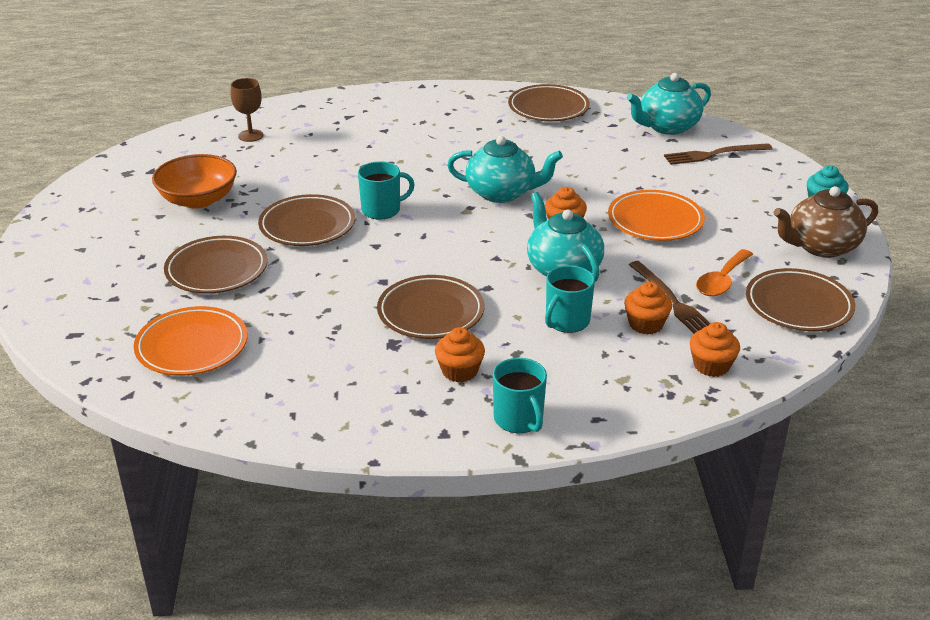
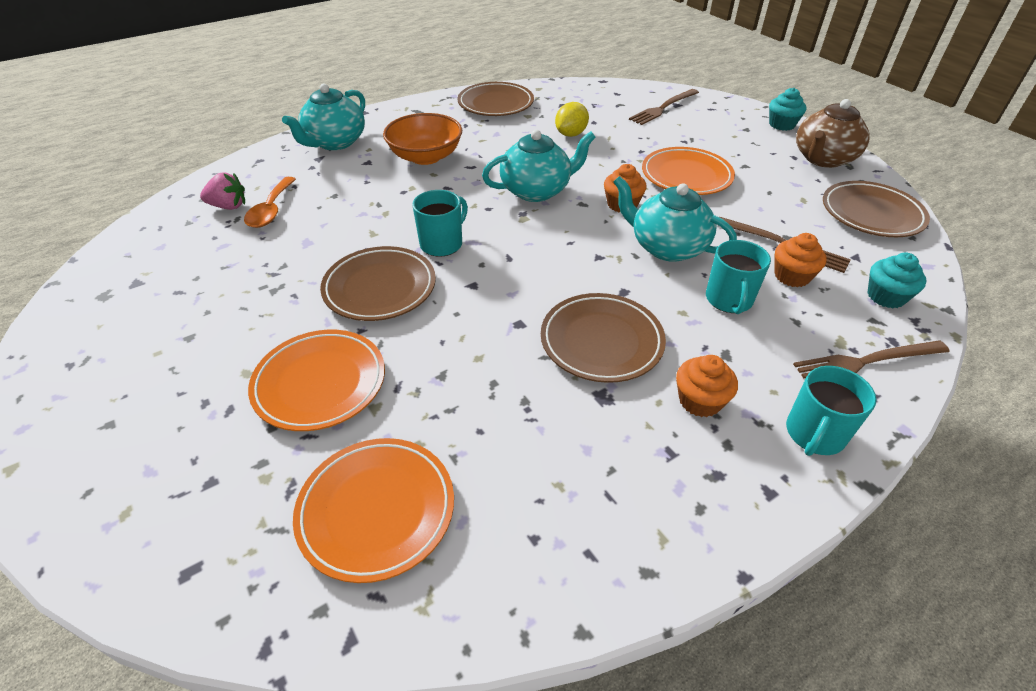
camera: 30 degrees left, 10 degrees up
orange bowl [152,154,237,209] -> orange bowl moved to [383,113,462,165]
brown plate [164,236,268,294] -> orange plate [248,330,385,431]
brown goblet [231,78,264,142] -> pink strawberry [200,172,245,210]
turquoise mug [493,358,547,433] -> turquoise mug turned 90 degrees clockwise [786,366,876,456]
turquoise teapot [627,73,711,135] -> turquoise teapot moved to [282,84,365,150]
orange cupcake [690,322,740,377] -> turquoise cupcake [868,253,927,308]
orange spoon [696,249,753,296] -> orange spoon moved to [244,177,296,228]
none -> yellow lemon [555,102,589,137]
none -> brown fork [793,340,950,378]

